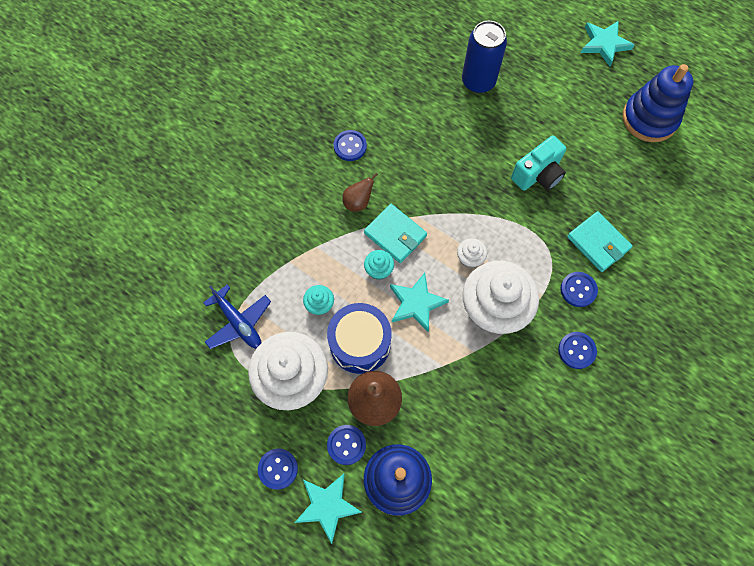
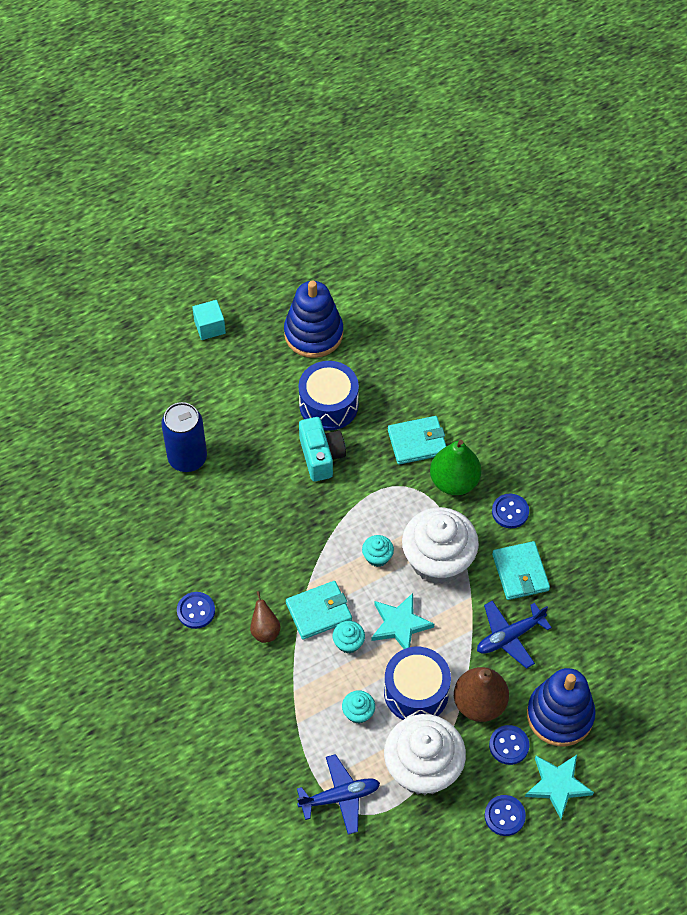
camera: 65 degrees left, 10 degrees down
white cupcake [457,238,487,268] -> turquoise cupcake [362,535,394,567]
blue button [561,272,598,307] -> green pear [430,440,481,495]
turquoise star [581,21,635,66] -> turquoise cube [192,300,226,340]
none -> blue drum [299,361,359,431]
none -> blue plane [477,600,552,669]
none -> turquoise wallet [492,541,550,600]

